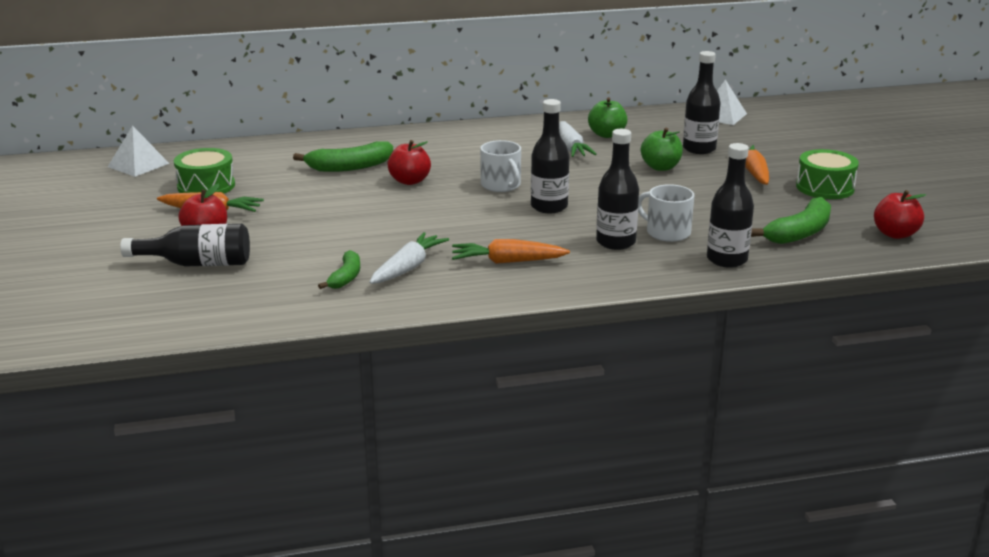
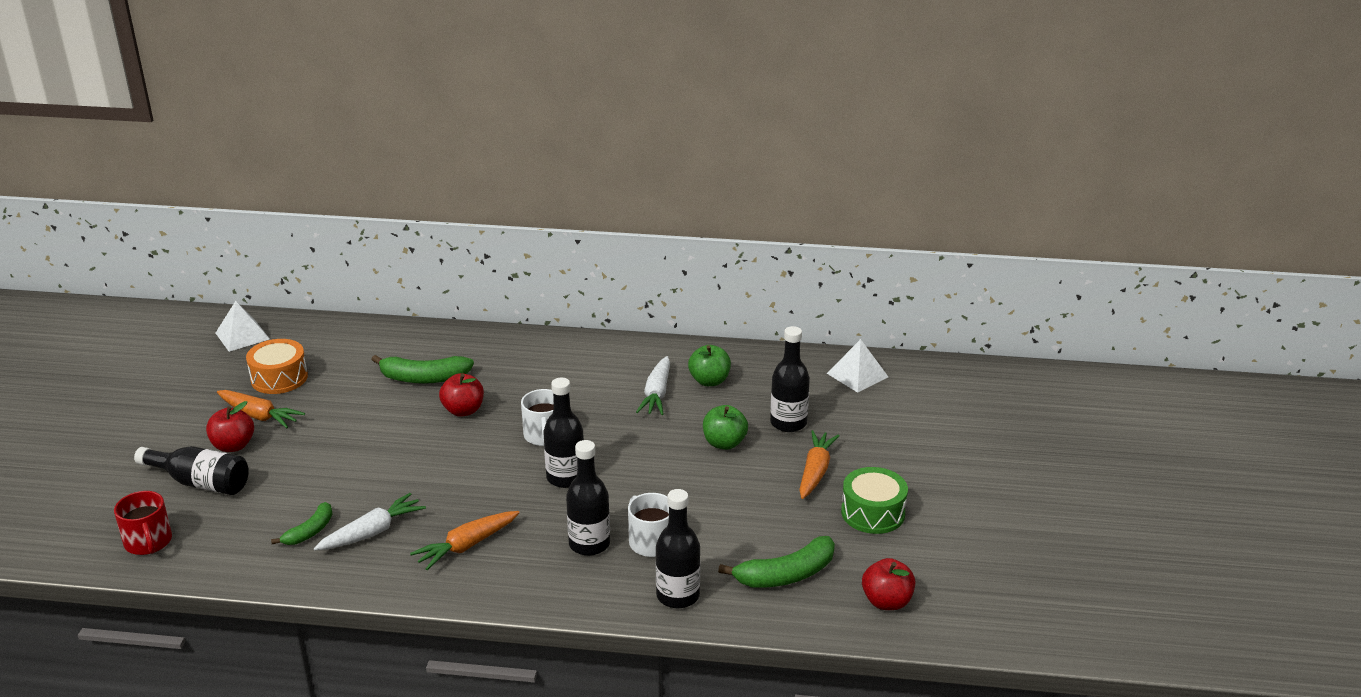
camera: 20 degrees right, 5 degrees up
green drum [174,148,235,194] -> orange drum [246,339,308,394]
orange carrot [452,239,570,264] -> orange carrot turned 60 degrees counterclockwise [410,511,520,570]
none -> red mug [114,491,172,555]

